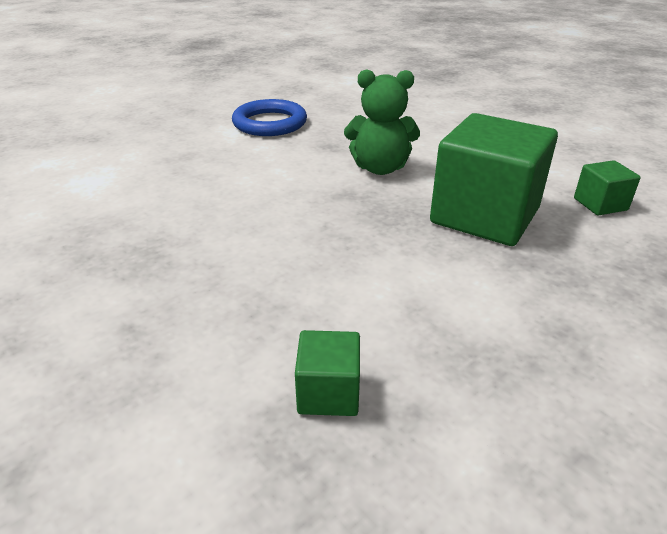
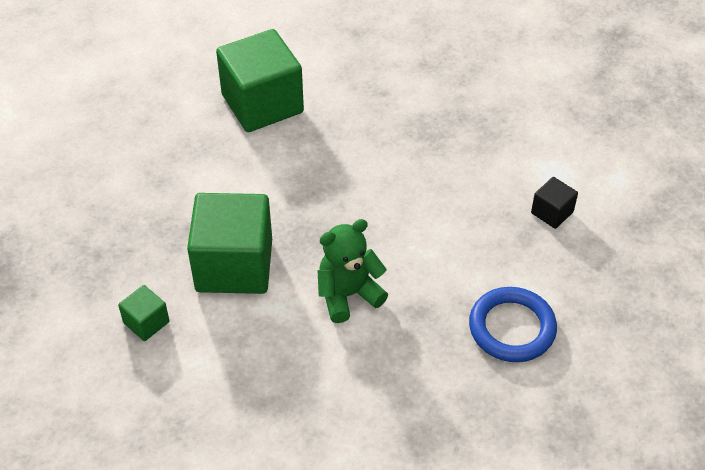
camera: 150 degrees right, 15 degrees up
green cube [295,330,360,416] -> green cube [216,29,304,132], size x2.20
none -> black cube [531,177,578,229]

